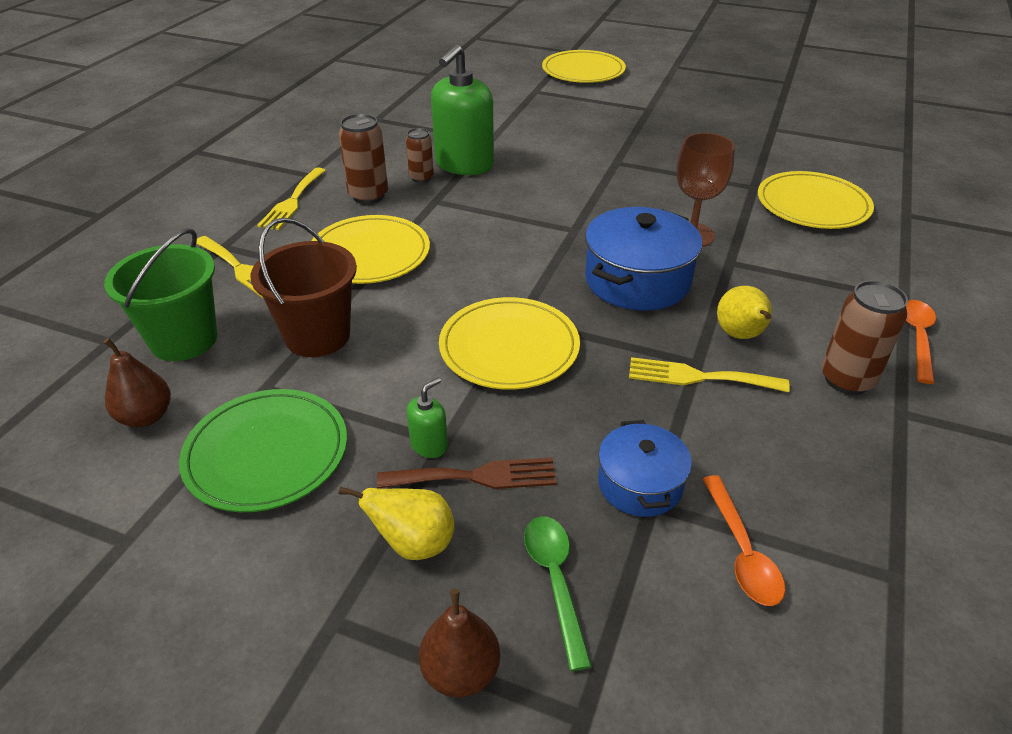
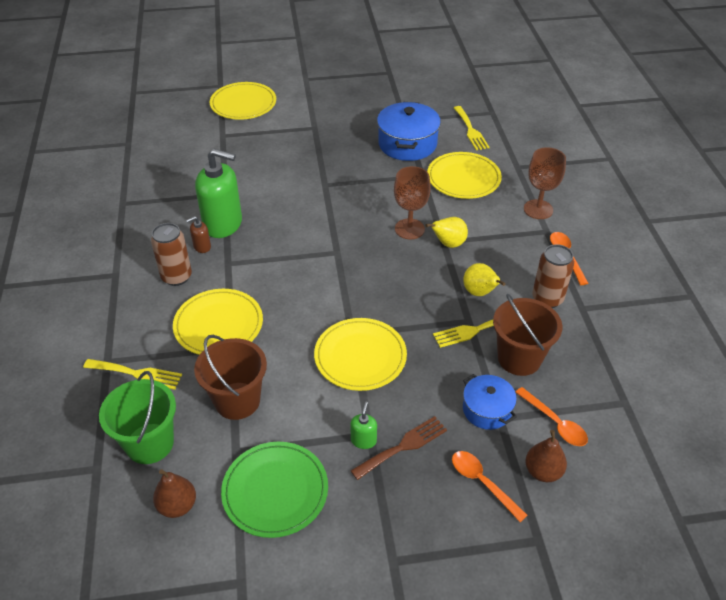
camera: 30 degrees left, 5 degrees up
yellow fork [257,167,326,230] -> yellow fork moved to [454,106,490,150]
yellow pear [339,486,455,560] -> yellow pear moved to [425,217,468,248]
brown can [406,128,434,183] -> brown soap dispenser [186,216,211,253]
brown pear [419,589,500,698] -> brown pear moved to [525,430,567,482]
green soap dispenser [431,44,494,175] -> green soap dispenser turned 75 degrees counterclockwise [195,149,242,238]
green spoon [524,516,592,671] -> orange spoon [452,451,528,522]
blue pot [585,207,702,311] -> blue pot moved to [377,102,441,161]
none -> brown bucket [493,294,562,376]
none -> brown goblet [524,147,566,219]

